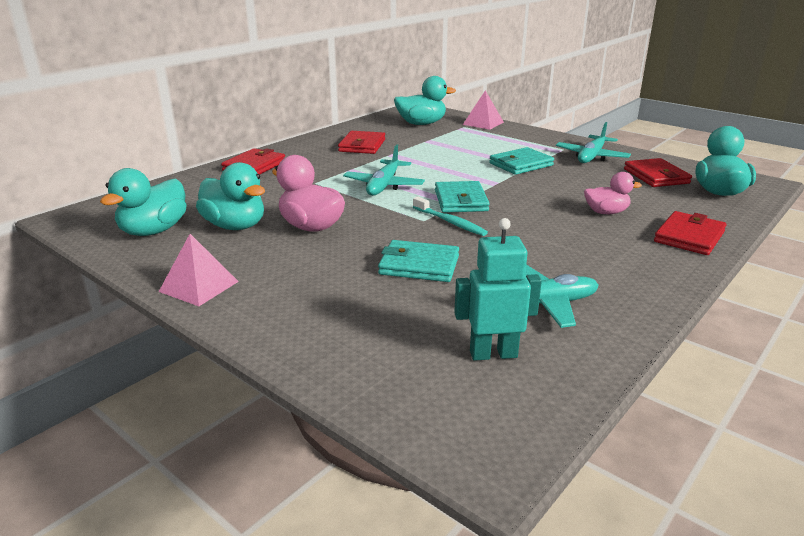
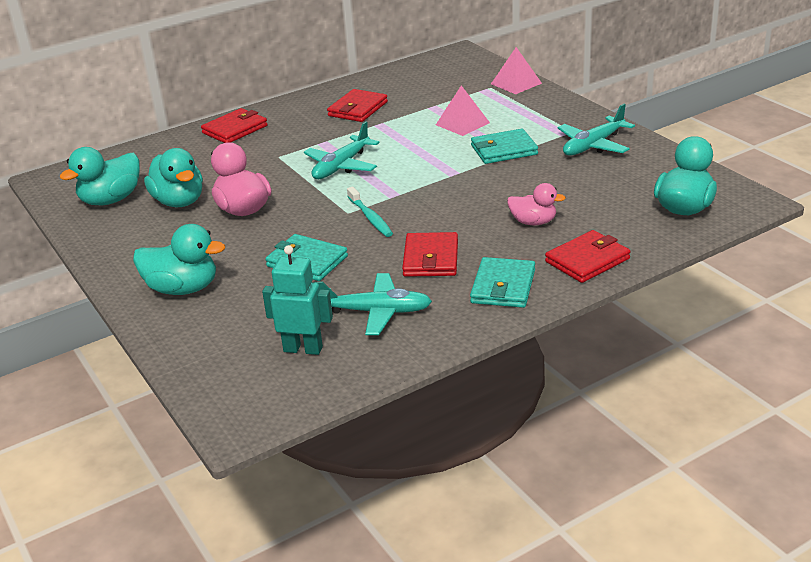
camera: 20 degrees right, 5 degrees up
pink pyramid [159,234,239,306] -> pink pyramid moved to [436,85,490,136]
turquoise duck [394,76,456,125] -> turquoise duck moved to [133,224,225,295]
turquoise wallet [435,181,490,213] -> turquoise wallet moved to [470,257,535,308]
red wallet [624,158,692,187] -> red wallet moved to [402,232,458,277]

